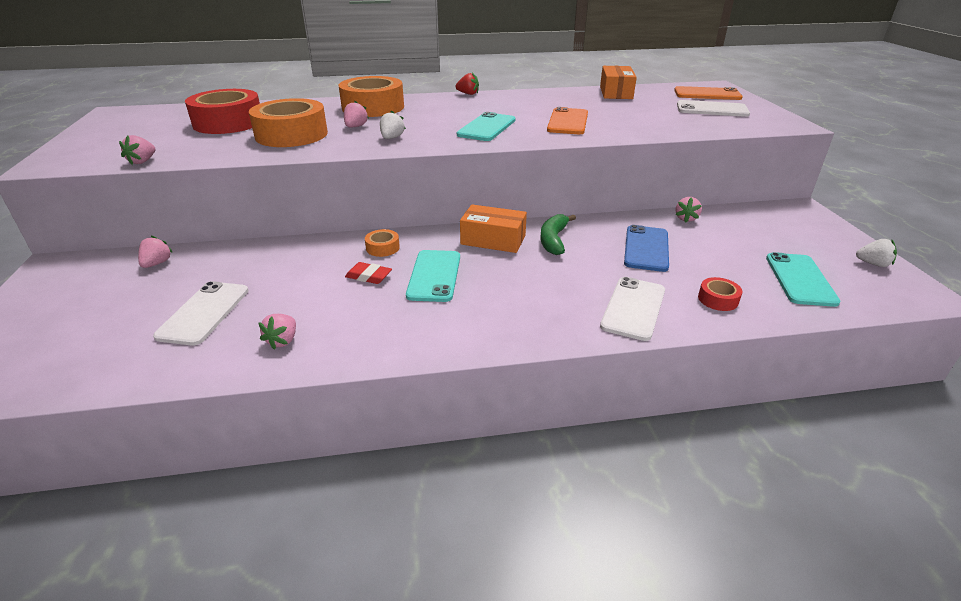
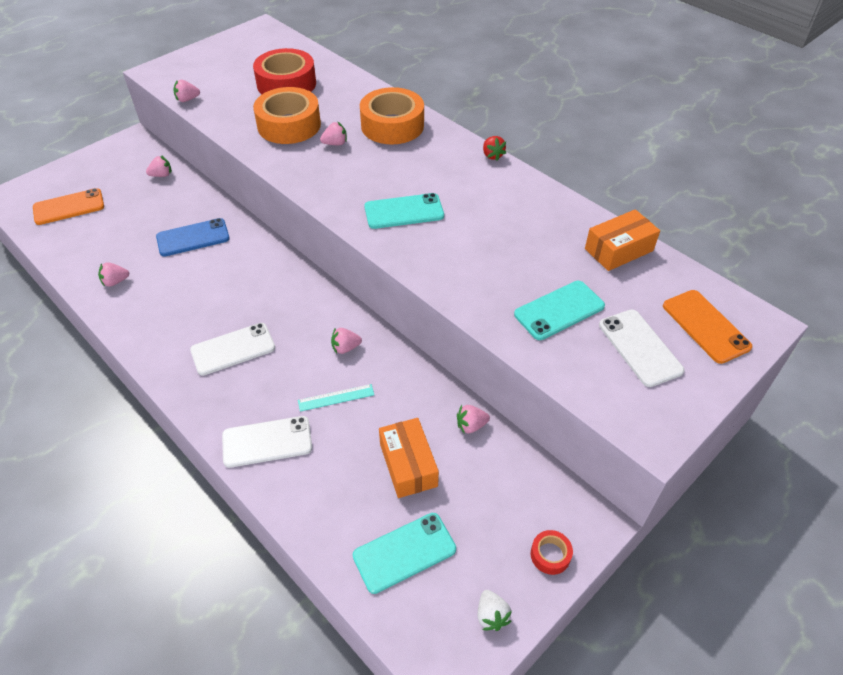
camera: 55 degrees right, 15 degrees up
white phone [153,281,248,346] -> white phone moved to [190,323,275,376]
red eraser [345,262,392,284] -> none
orange tape [365,229,400,257] -> none
white strawberry [380,111,406,139] -> none
turquoise phone [406,250,460,302] -> turquoise phone moved to [514,281,605,340]
orange box [460,204,527,253] -> orange box moved to [379,418,439,498]
green banana [540,214,576,255] -> pink strawberry [331,328,362,354]
orange phone [547,107,588,134] -> orange phone moved to [33,188,104,225]
blue phone [624,225,669,272] -> blue phone moved to [156,218,230,257]
red tape [698,277,742,311] -> red tape moved to [531,530,573,575]
none -> turquoise ruler [298,384,374,412]

